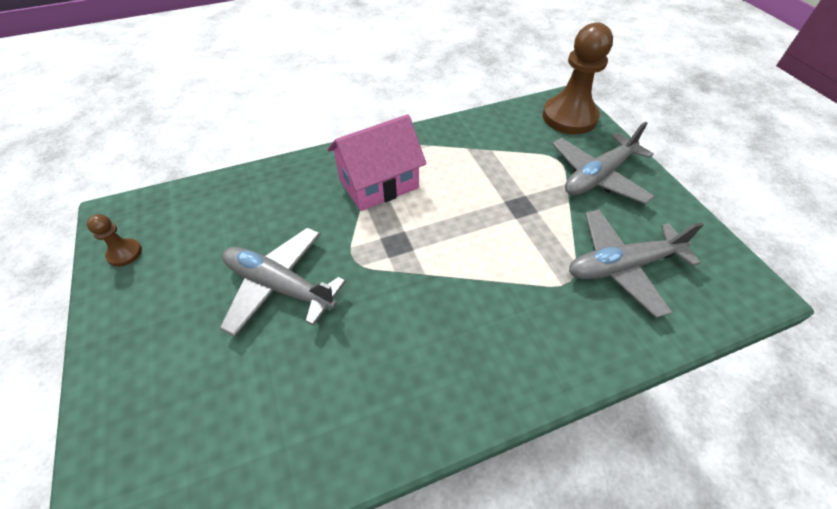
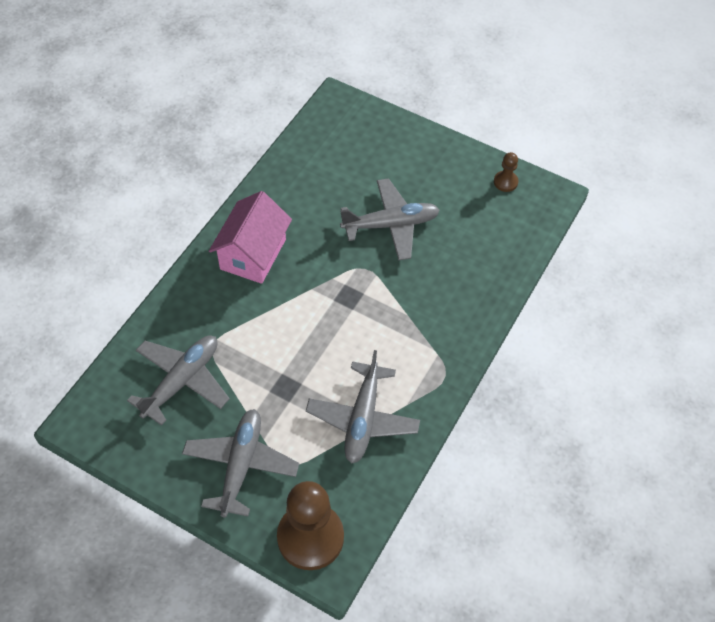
camera: 140 degrees right, 5 degrees up
pink house [327,114,426,211] -> pink house moved to [209,191,292,284]
none -> grey plane [306,350,420,464]

